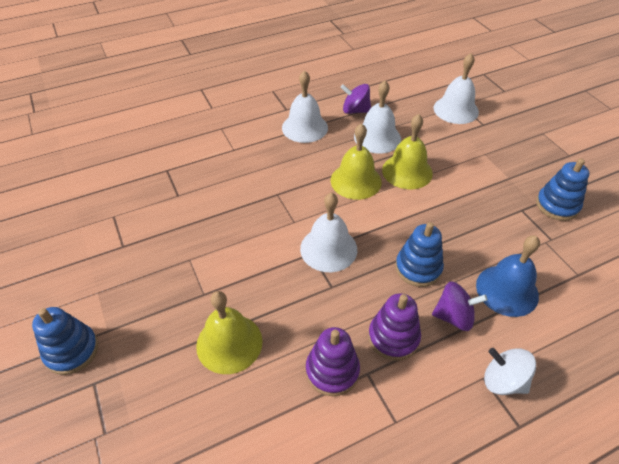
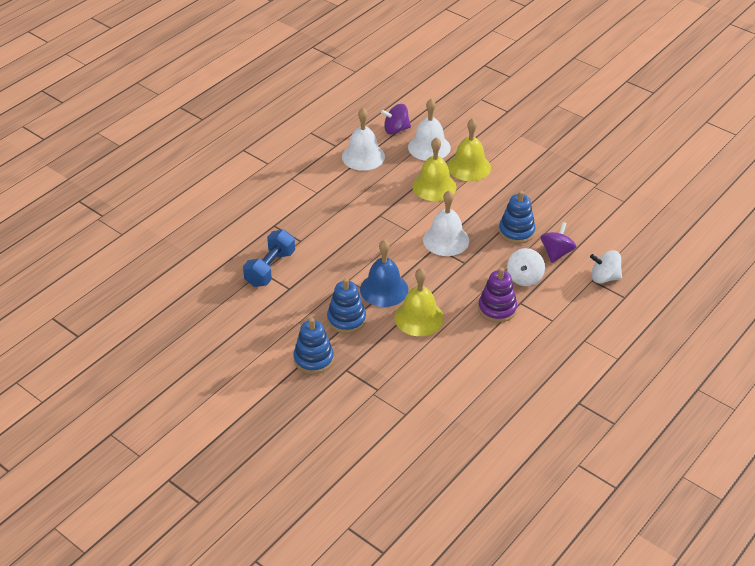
camera: 25 degrees left, 5 degrees down
purple stacking toy [368,293,421,361] -> white spinning top [507,248,545,286]
purple spinning top [432,281,488,331] -> purple spinning top turned 45 degrees counterclockwise [541,222,576,263]
white bell [434,53,479,124] -> none
blue bell [476,236,540,317] -> blue bell moved to [360,240,408,307]
blue stacking toy [536,159,589,221] -> blue stacking toy moved to [327,278,366,334]
none -> blue dumbbell [243,230,295,287]

